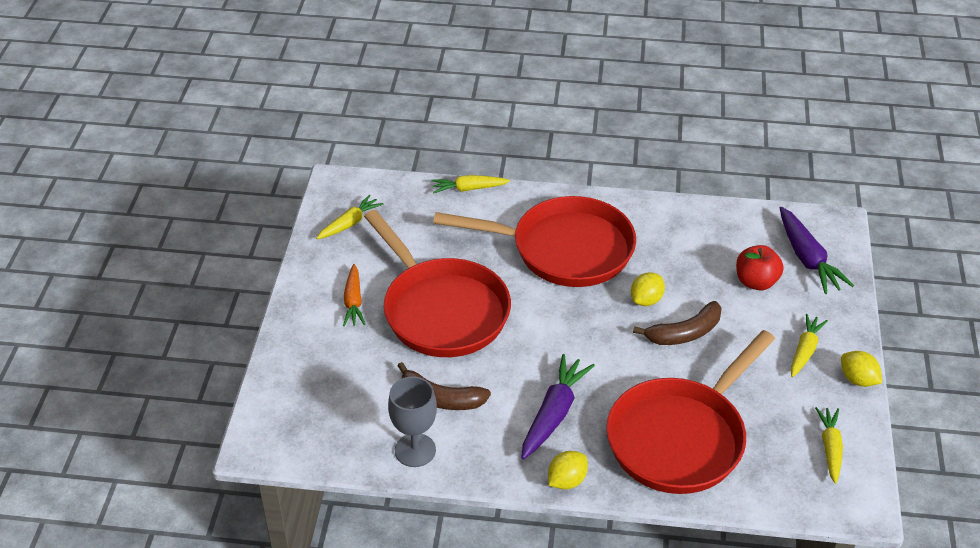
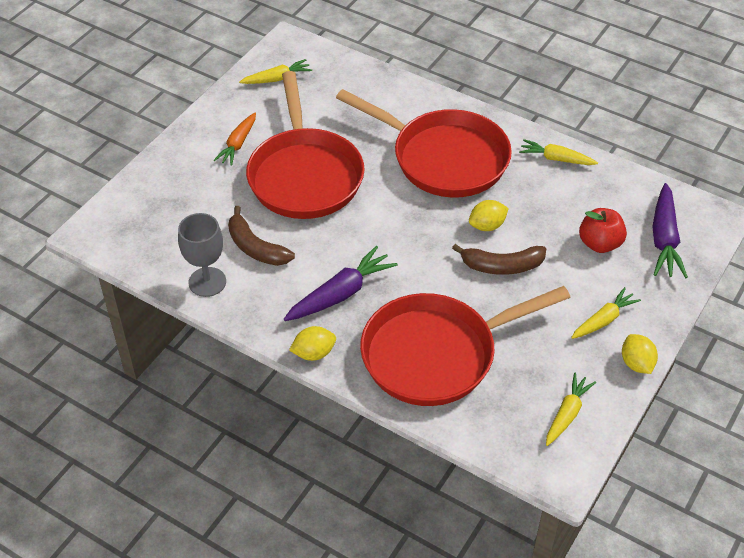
camera: 25 degrees right, 5 degrees up
yellow carrot [431,175,510,193] -> yellow carrot moved to [519,139,598,165]

